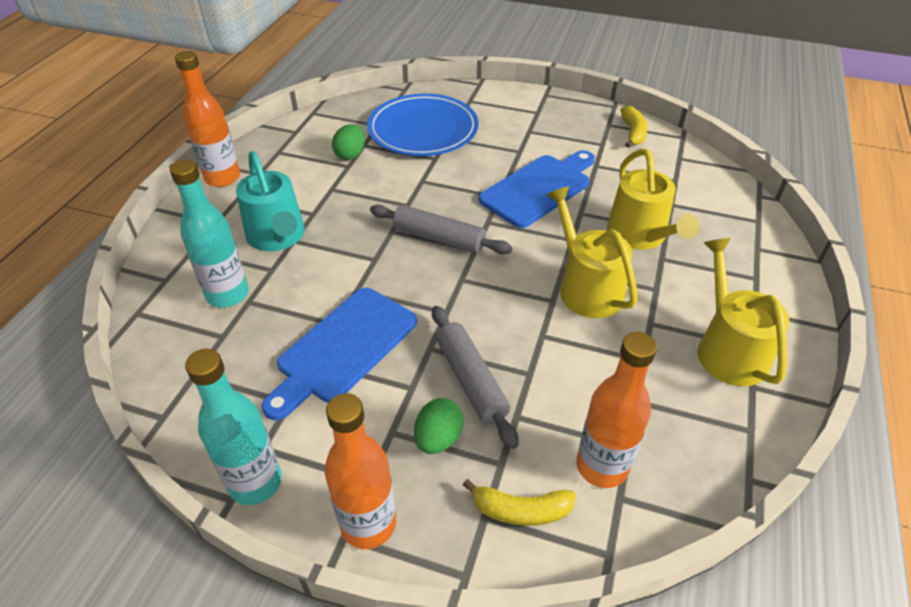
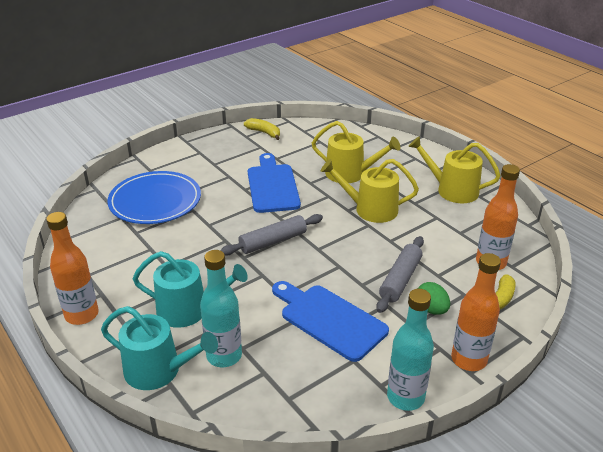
camera: 55 degrees left, 10 degrees down
blue cutting board [261,288,417,420] -> blue cutting board turned 150 degrees clockwise [272,281,389,362]
green egg [332,124,365,160] -> none
grey rolling pin [432,306,519,449] -> grey rolling pin turned 75 degrees counterclockwise [376,236,424,313]
none -> turquoise watering can [101,306,218,390]

